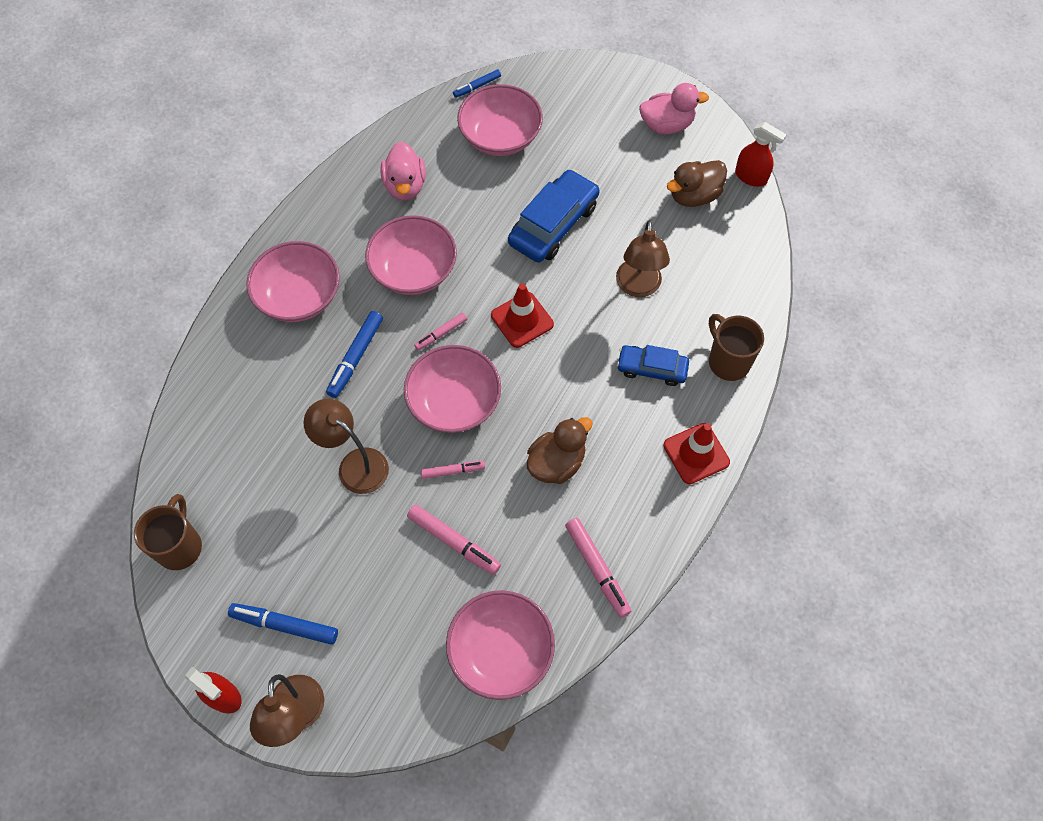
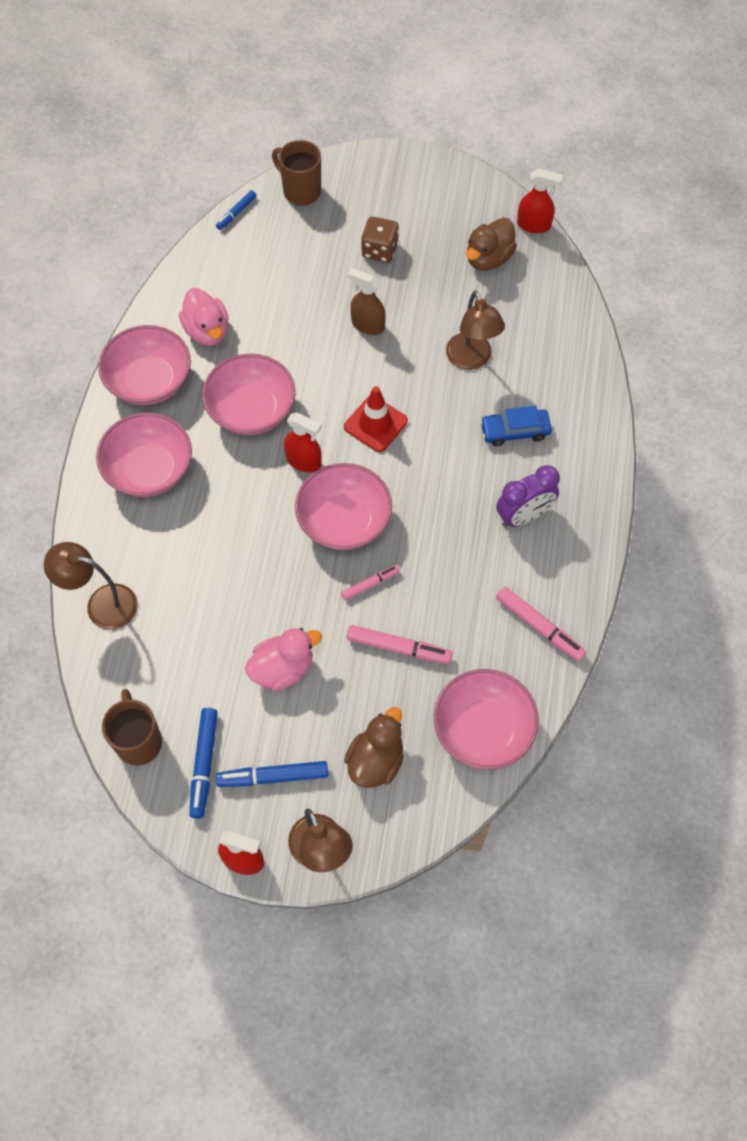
camera: 20 degrees left, 0 degrees up
brown lamp [303,399,389,494] -> brown lamp moved to [44,542,138,630]
blue marker [326,311,383,398] -> blue marker moved to [189,708,218,819]
pink marker [414,313,467,350] -> red spray bottle [284,412,322,472]
pink bowl [457,84,543,156] -> pink bowl moved to [98,325,191,405]
blue car [508,169,600,263] -> brown spray bottle [348,268,386,335]
brown duck [527,417,593,484] -> brown duck moved to [344,707,404,788]
pink duck [639,83,709,134] -> pink duck moved to [245,628,322,691]
red traffic cone [664,423,730,484] -> none
brown mug [709,314,764,381] -> brown mug moved to [272,140,321,206]
none -> brown dice [361,216,399,263]
none -> purple clock [496,465,560,527]

